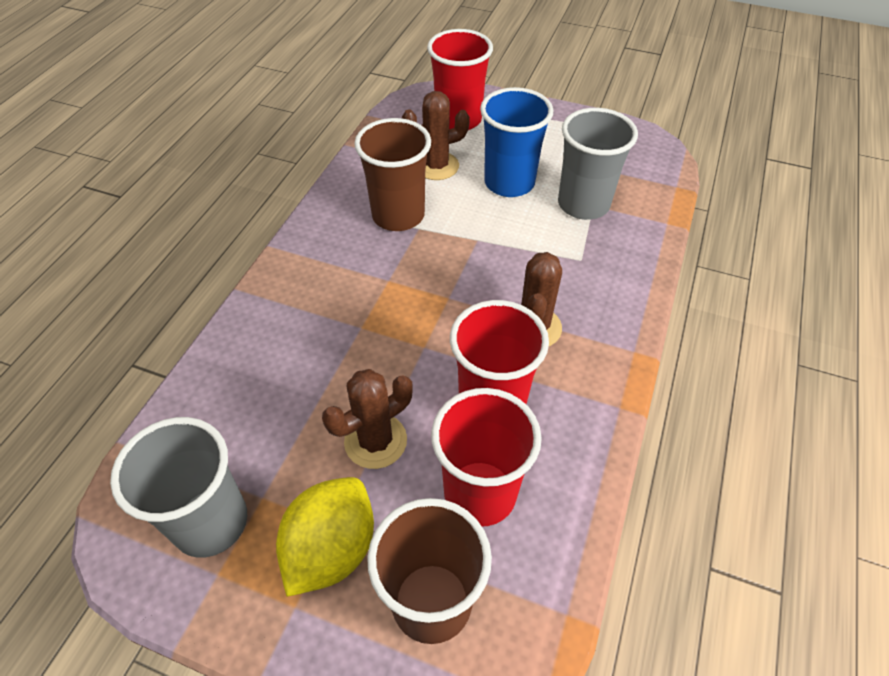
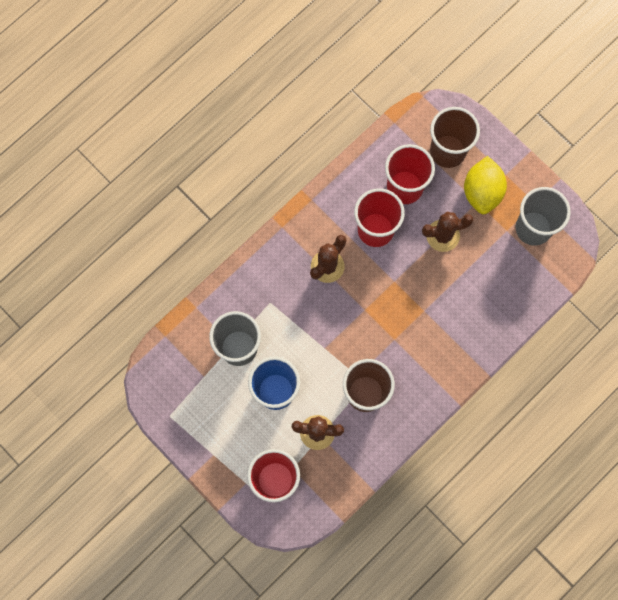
camera: 155 degrees left, 25 degrees up
yellow lemon [276,477,374,597] -> yellow lemon turned 45 degrees counterclockwise [464,156,507,214]

